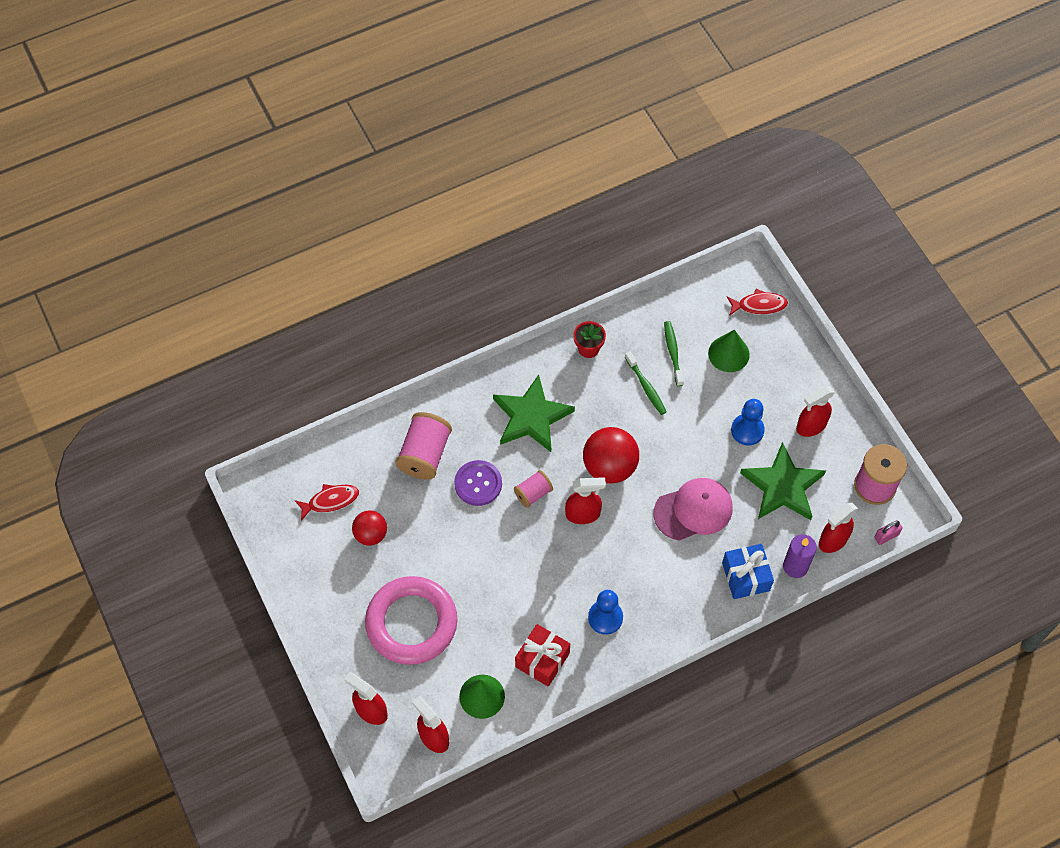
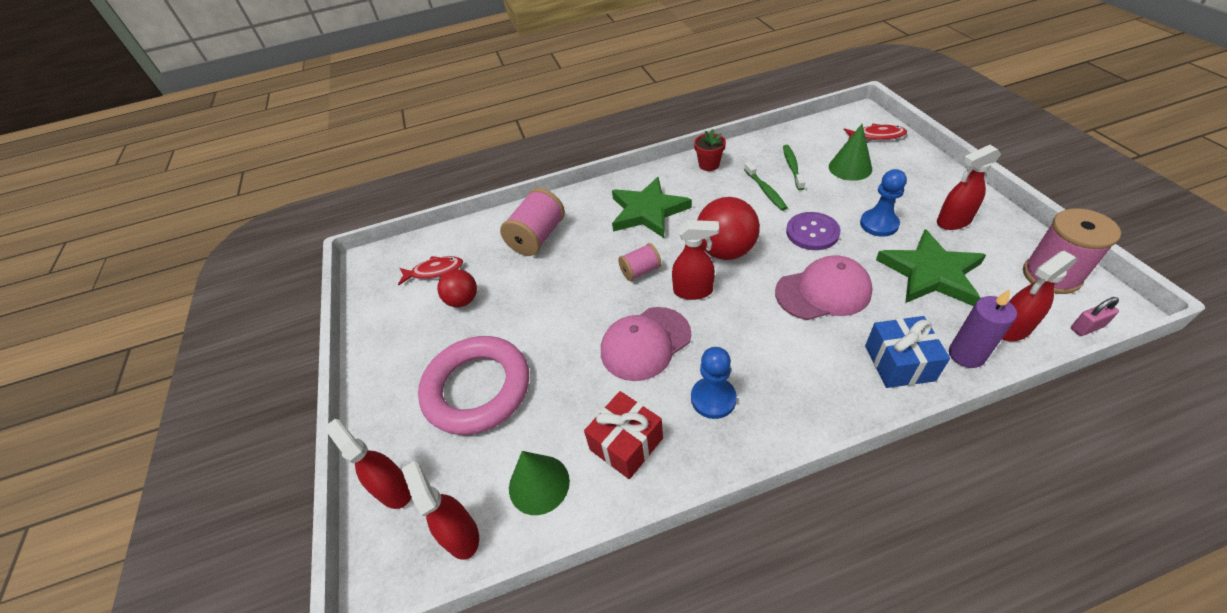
camera: 15 degrees right, 15 degrees down
purple button [454,460,502,506] -> purple button moved to [786,212,840,250]
none -> pink cap [601,307,691,381]

